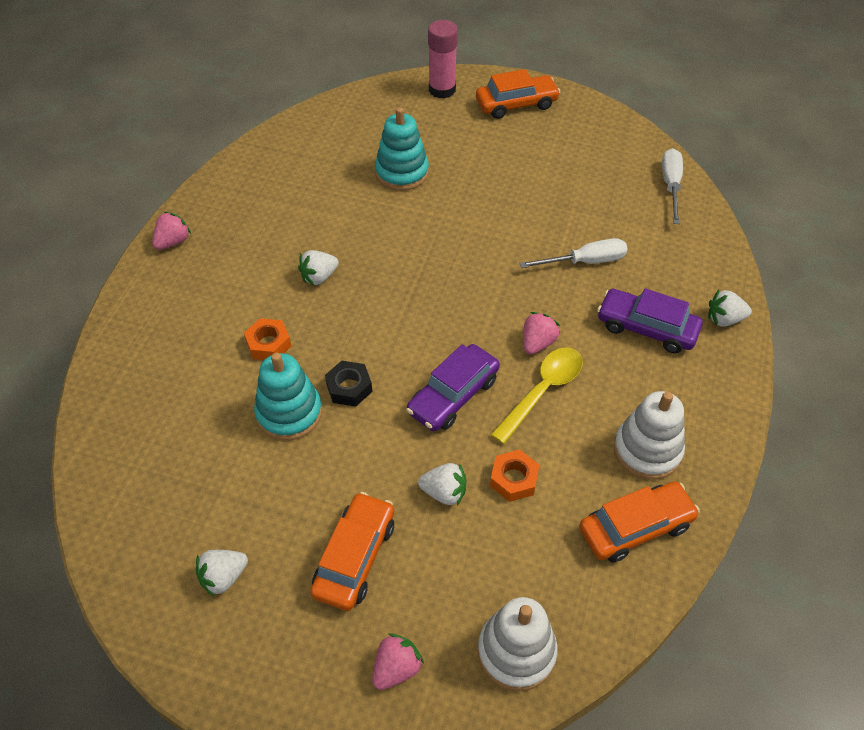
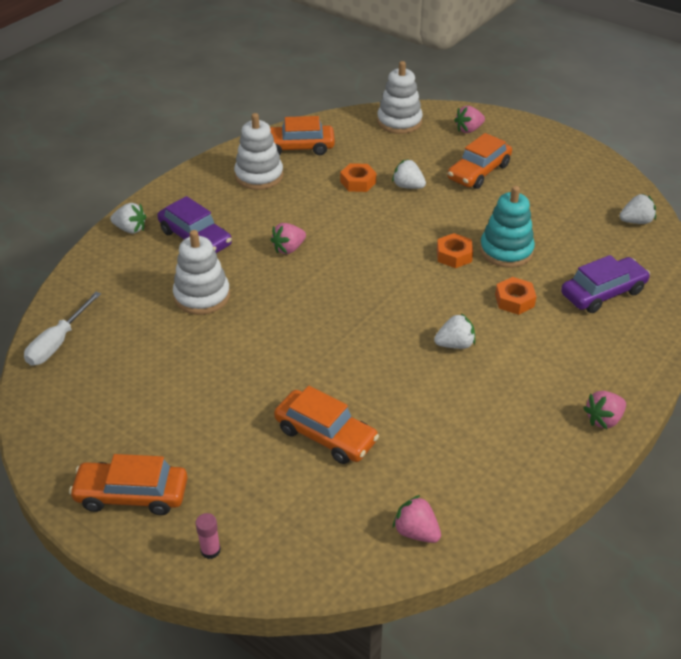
camera: 160 degrees left, 10 degrees down
white strawberry [196,550,248,597] -> white strawberry moved to [619,193,656,224]
black nut [325,361,372,407] -> orange nut [437,233,473,268]
turquoise stacking toy [375,107,429,191] -> orange car [274,386,379,464]
purple car [406,344,500,431] -> purple car moved to [561,255,650,313]
pink glue stick [428,20,458,99] -> pink glue stick [196,513,221,559], size x0.49
yellow spoon [490,347,583,444] -> none
white screwdriver [519,238,628,268] -> white stacking toy [173,230,230,315]
none -> pink strawberry [393,495,441,543]

